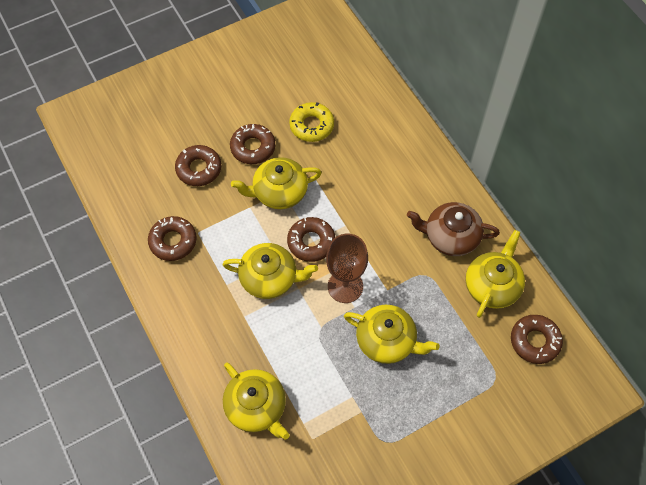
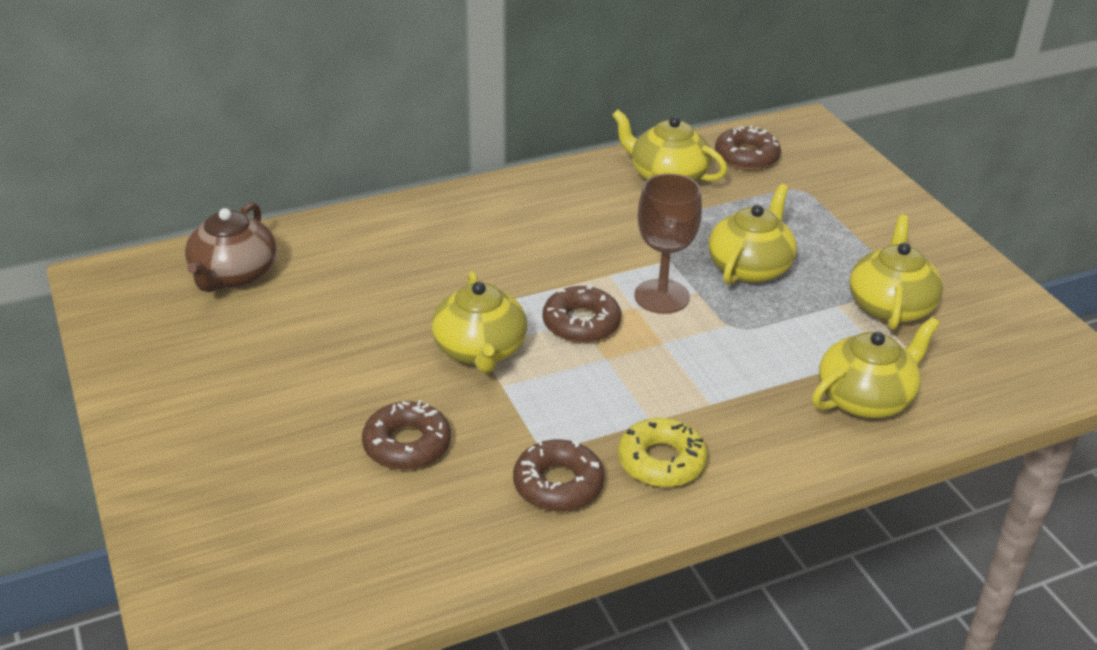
camera: 85 degrees left, 25 degrees down
yellow teapot [223,243,318,299] -> yellow teapot moved to [849,215,943,330]
brown donut [230,124,275,164] -> none
yellow donut [289,102,334,142] -> yellow donut moved to [618,418,708,487]
brown teapot [407,202,500,256] -> brown teapot moved to [185,202,276,292]

